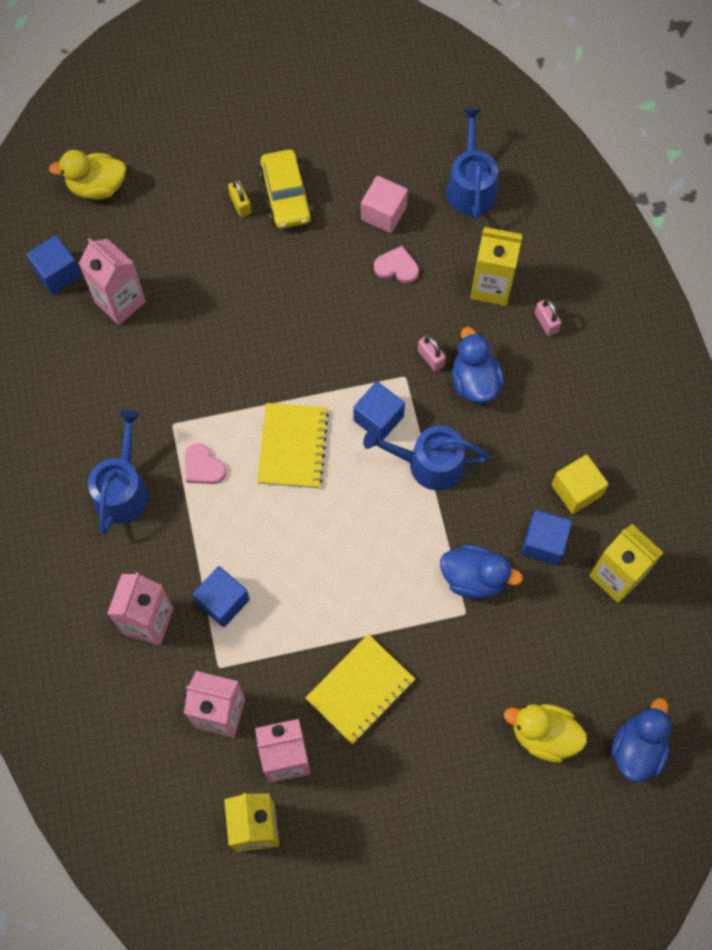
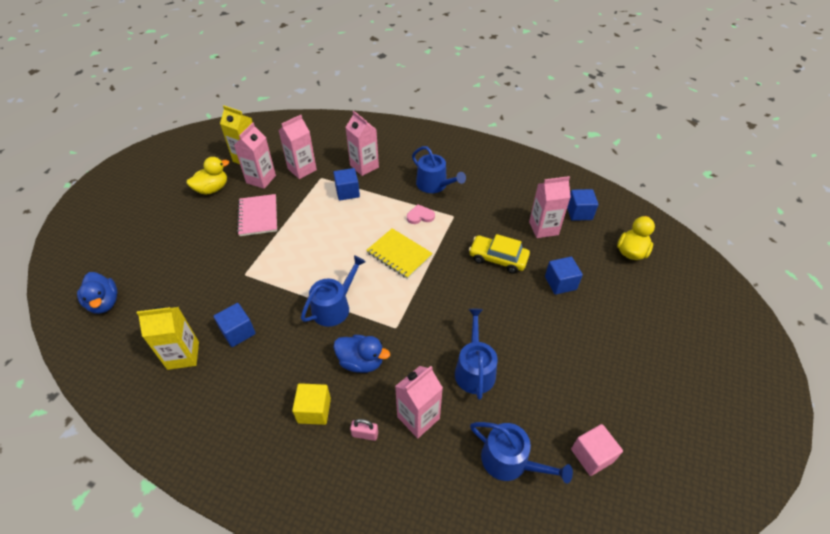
camera: 125 degrees right, 20 degrees down
yellow padlock [228,179,251,217] -> none
yellow car [259,149,313,229] -> yellow car moved to [469,234,530,274]
yellow notebook [305,634,415,744] -> pink notebook [237,194,277,236]
blue cube [353,382,405,440] -> blue cube moved to [545,257,583,295]
pink cube [361,176,408,233] -> pink cube moved to [571,424,623,476]
pink heart [374,246,419,283] -> blue watering can [455,309,498,400]
pink padlock [418,335,446,372] -> none
blue duck [440,544,523,599] -> none
yellow carton [470,227,522,306] -> pink carton [395,366,443,438]
yellow duck [504,704,587,763] -> yellow duck moved to [187,157,229,195]
yellow cube [552,455,609,514] -> yellow cube moved to [292,383,331,425]

